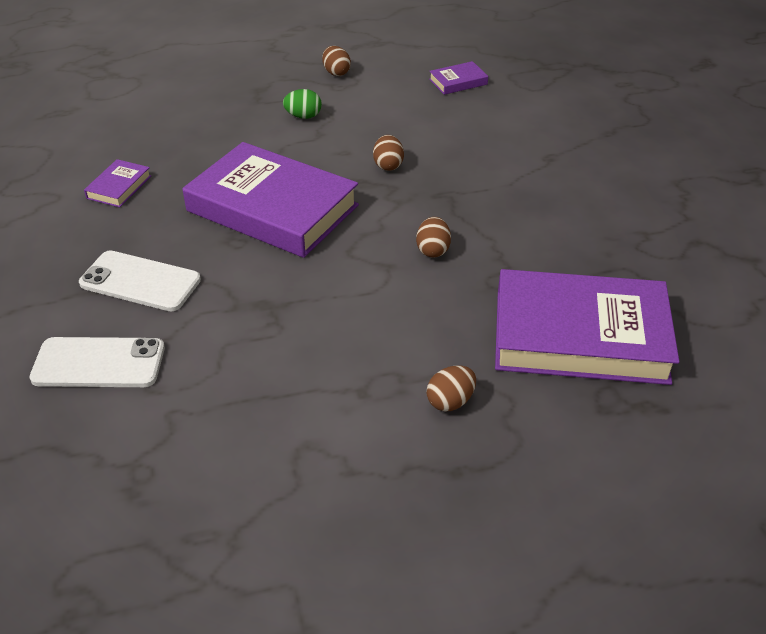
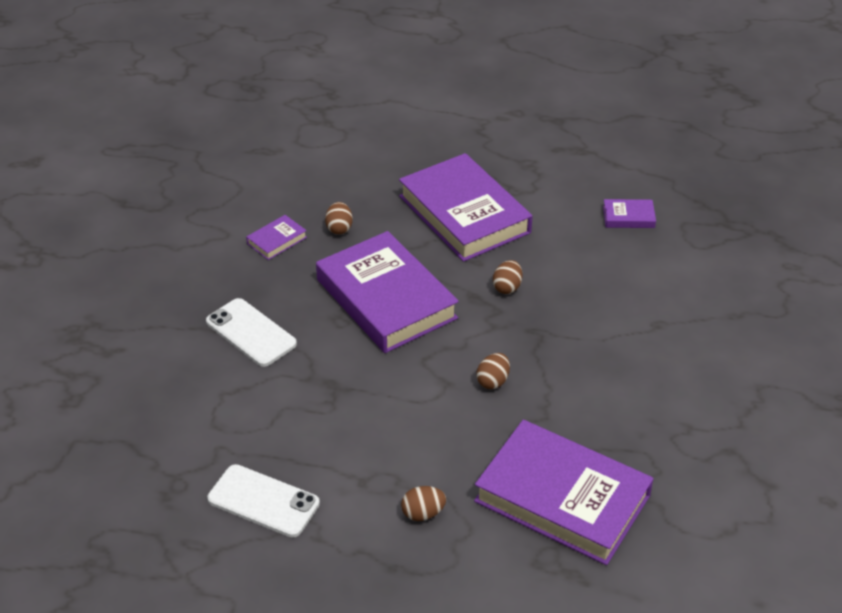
camera: 25 degrees right, 0 degrees up
white phone [29,337,165,387] -> white phone moved to [207,464,320,537]
green egg [283,89,322,119] -> purple book [399,153,533,262]
brown egg [322,46,351,76] -> brown egg moved to [325,202,353,234]

